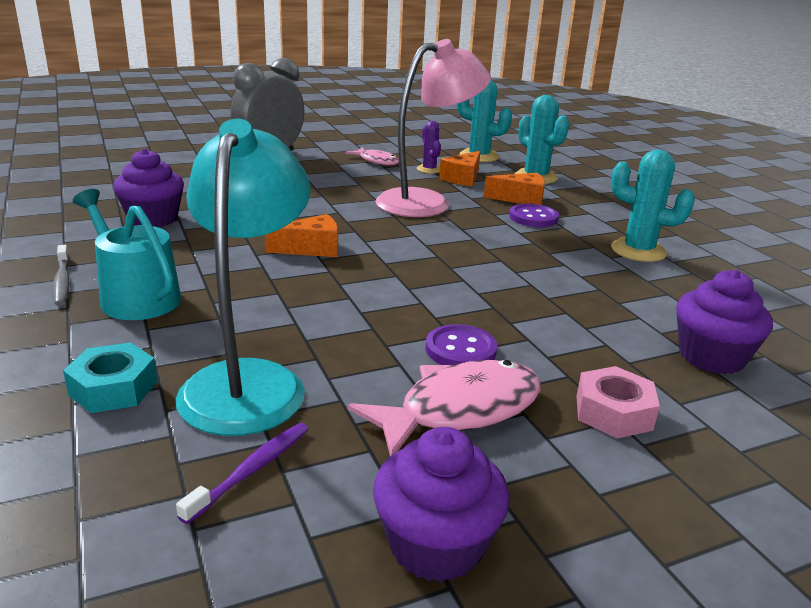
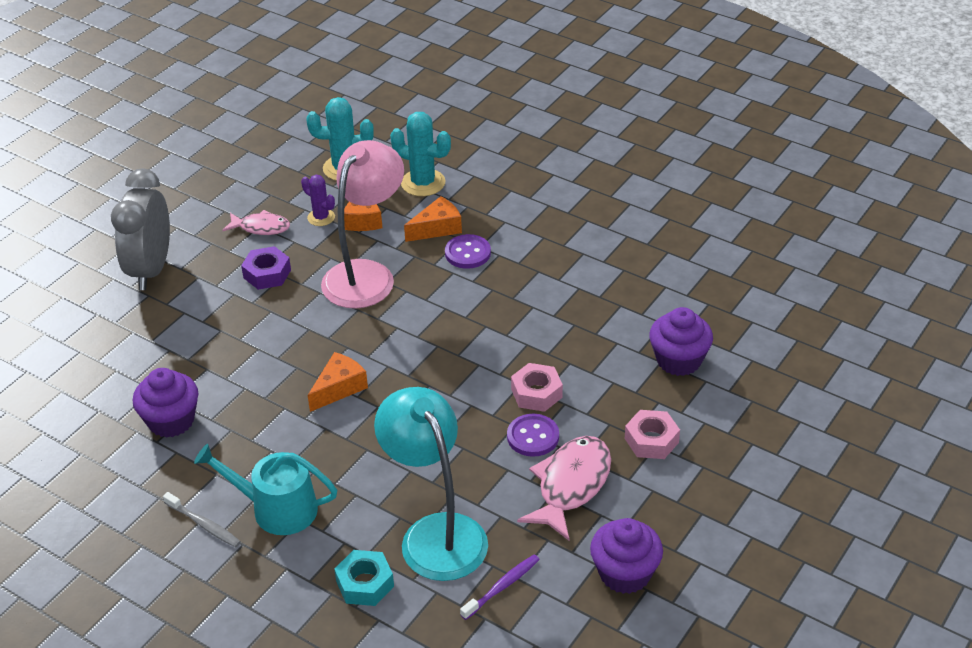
camera: 30 degrees left, 15 degrees up
purple toothbrush [176,423,309,524] -> purple toothbrush turned 45 degrees clockwise [460,554,540,620]
turquoise cactus [611,149,695,262] -> none
none -> purple nut [241,246,291,290]
none -> pink nut [511,363,563,412]

